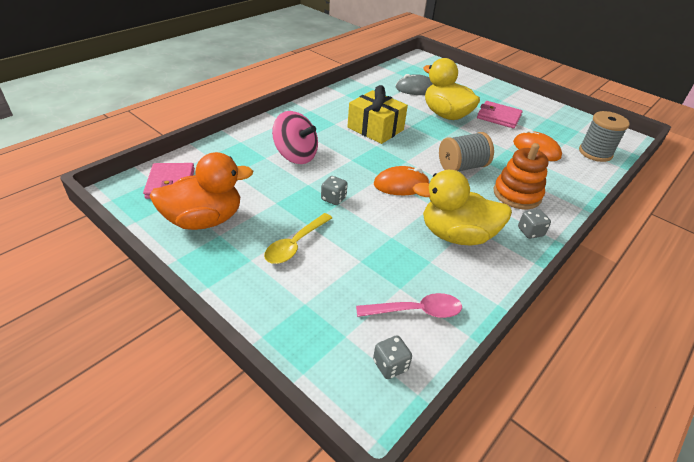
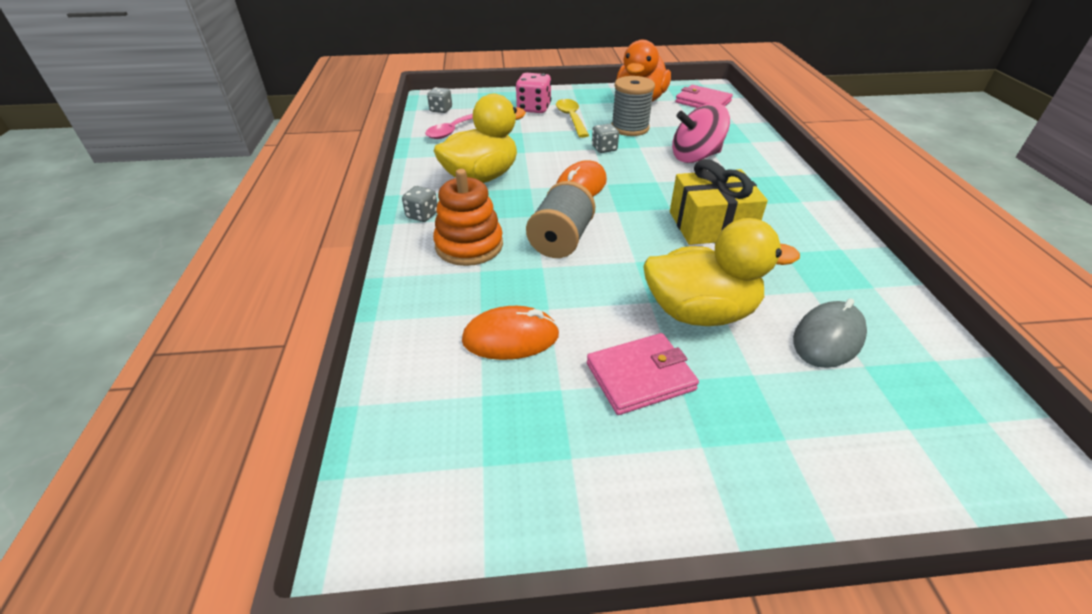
camera: 135 degrees right, 0 degrees up
grey spool [579,111,630,162] -> grey spool moved to [611,76,655,136]
none -> pink dice [516,73,552,113]

